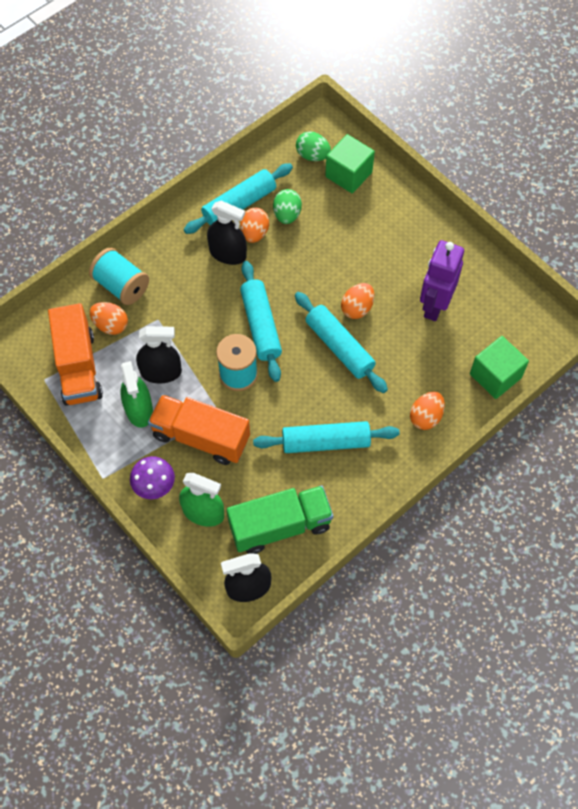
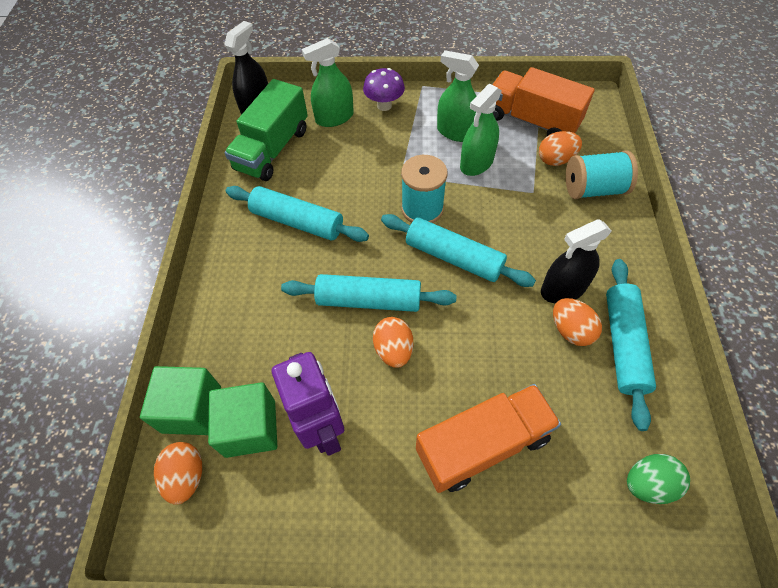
camera: 135 degrees right, 5 degrees down
black spray bottle [136,326,182,383] -> green spray bottle [460,84,502,176]
orange truck [148,394,250,465] -> orange truck moved to [416,384,561,493]
turquoise rolling pin [253,421,400,453] -> turquoise rolling pin turned 75 degrees clockwise [226,186,369,242]
green egg [273,189,302,224] -> none
green cube [325,134,375,193] -> green cube moved to [208,382,277,458]
orange egg [410,392,445,430] -> orange egg moved to [154,442,202,505]

